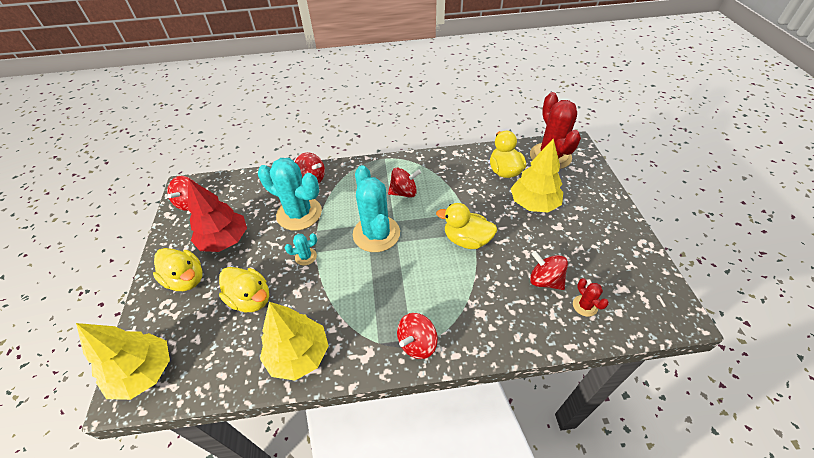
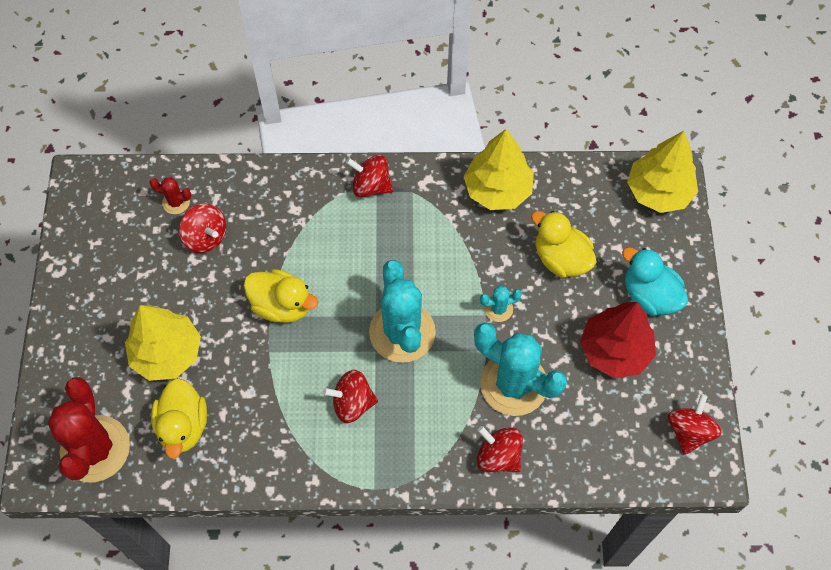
camera: 175 degrees left, 15 degrees up
yellow duck [153,248,203,291] -> turquoise duck [622,247,688,316]
red spinning top [397,313,438,359] -> red spinning top turned 120 degrees counterclockwise [346,155,393,197]
red cactus [573,278,609,317] -> red cactus turned 60 degrees counterclockwise [149,177,192,214]

